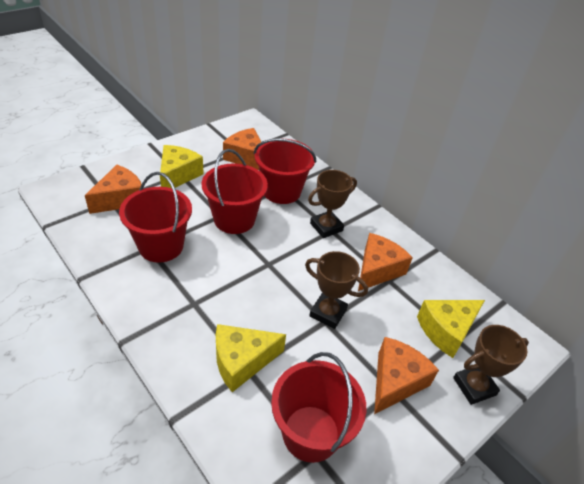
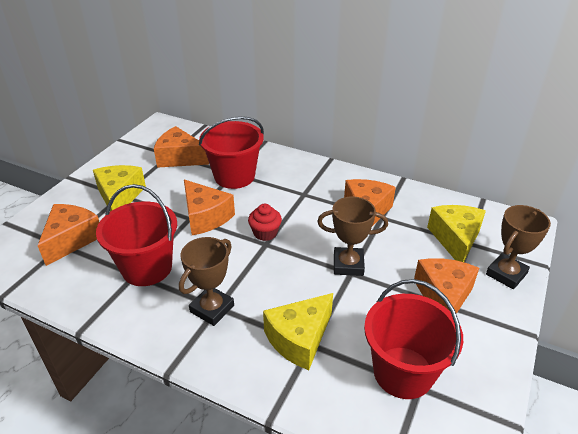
camera: 20 degrees left, 5 degrees down
red bucket [202,149,268,234] -> orange cheese [184,180,235,235]
brown trophy [308,170,357,238] -> brown trophy moved to [179,237,234,326]
yellow cheese [417,300,485,358] -> yellow cheese turned 150 degrees clockwise [427,205,486,262]
none -> red cupcake [248,204,282,241]

